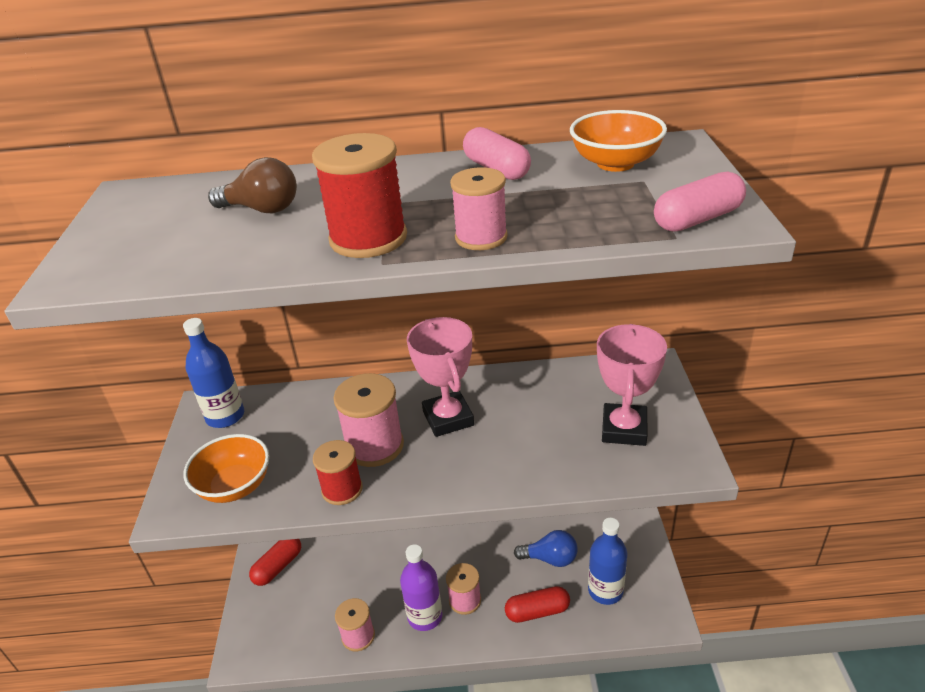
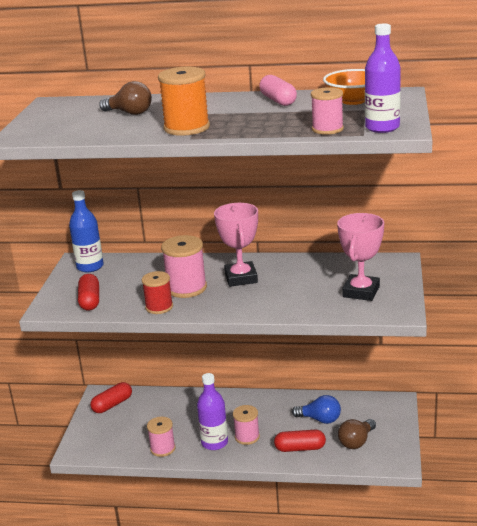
camera: 10 degrees right, 10 degrees down
orange bowl [184,434,269,503] -> red capsule [78,274,99,310]
red spool [312,133,407,258] -> orange spool [158,67,210,136]
pink spool [450,167,508,250] -> pink spool moved to [311,87,344,135]
blue bottle [588,518,628,605] -> brown light bulb [338,419,376,449]
pink capsule [654,171,746,232] -> purple bottle [365,24,401,133]

